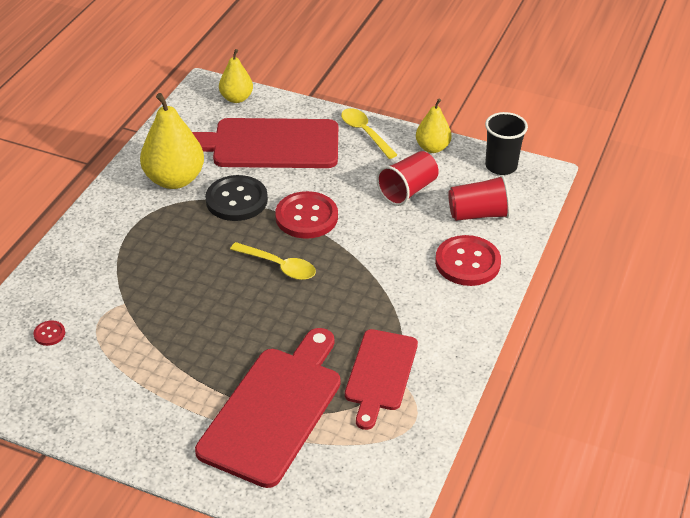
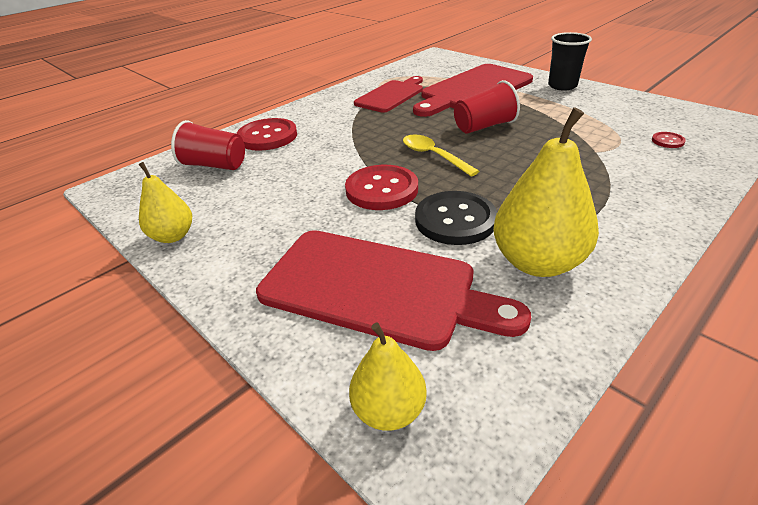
camera: 155 degrees left, 5 degrees down
yellow spoon [341,108,397,159] -> none
red cup [376,151,439,206] -> red cup moved to [454,80,520,134]
black cup [485,112,528,175] -> black cup moved to [548,32,592,91]

